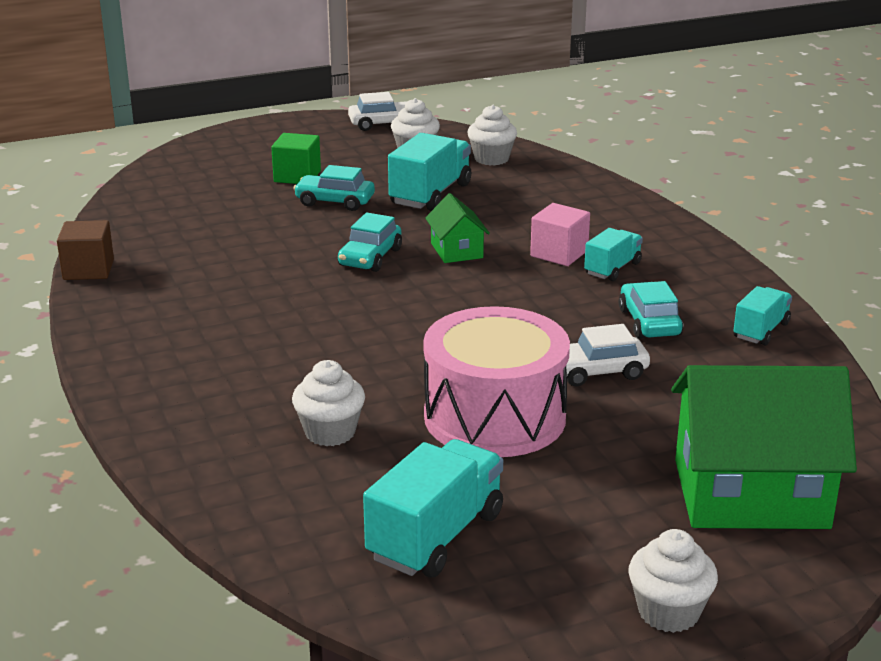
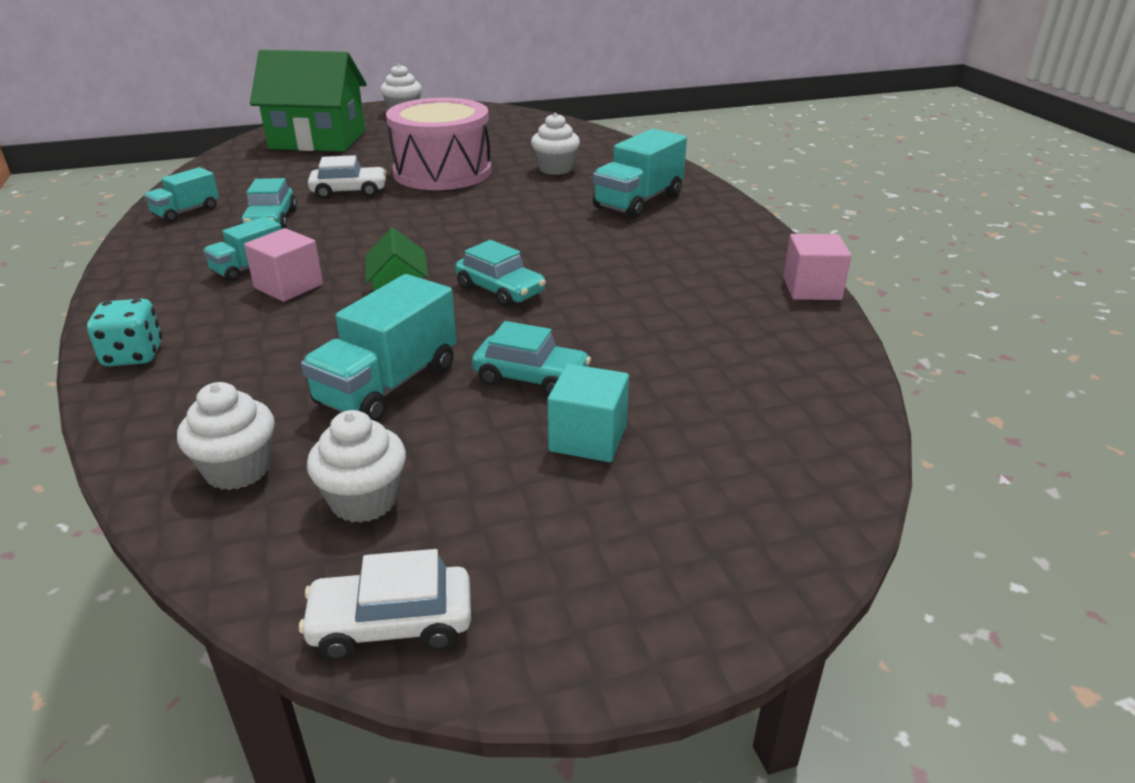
camera: 175 degrees left, 5 degrees up
brown cube [57,220,114,280] -> pink cube [783,234,851,300]
green cube [271,133,321,184] -> turquoise cube [548,364,629,462]
turquoise car [338,212,402,272] -> turquoise car turned 105 degrees clockwise [455,240,546,308]
turquoise truck [363,439,503,577] -> turquoise truck moved to [593,129,687,219]
none -> turquoise dice [87,299,162,367]

